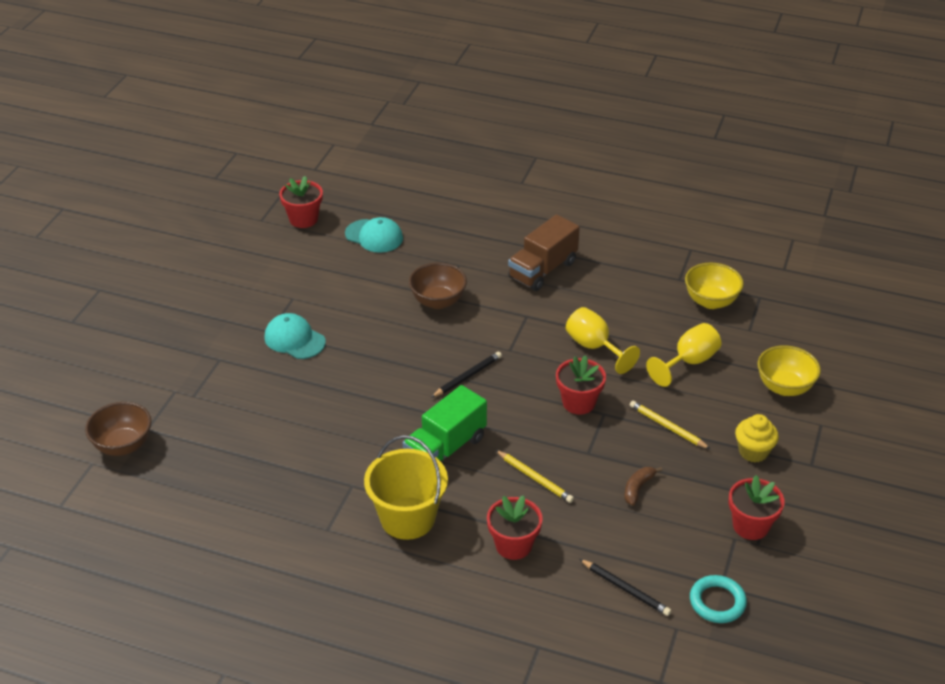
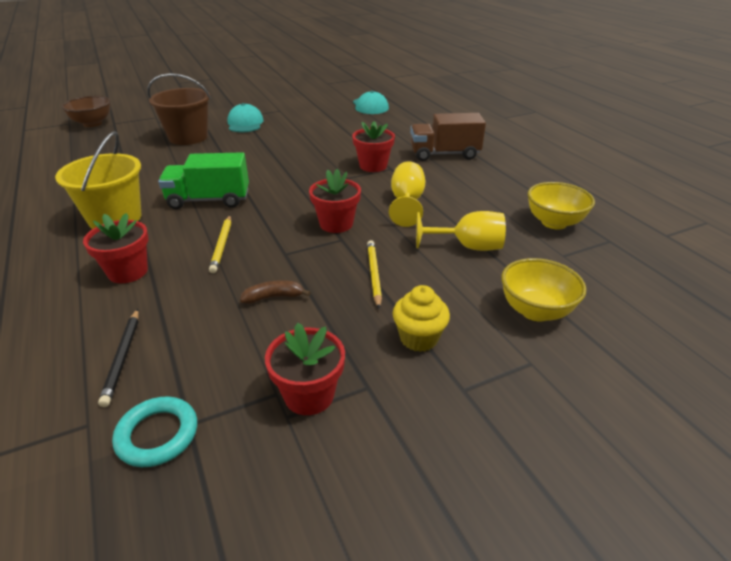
camera: 45 degrees right, 5 degrees down
red flower pot [279,176,323,228] -> red flower pot moved to [352,121,395,172]
brown bowl [409,263,467,309] -> none
black pencil [431,352,502,398] -> none
none -> brown bucket [147,73,211,145]

